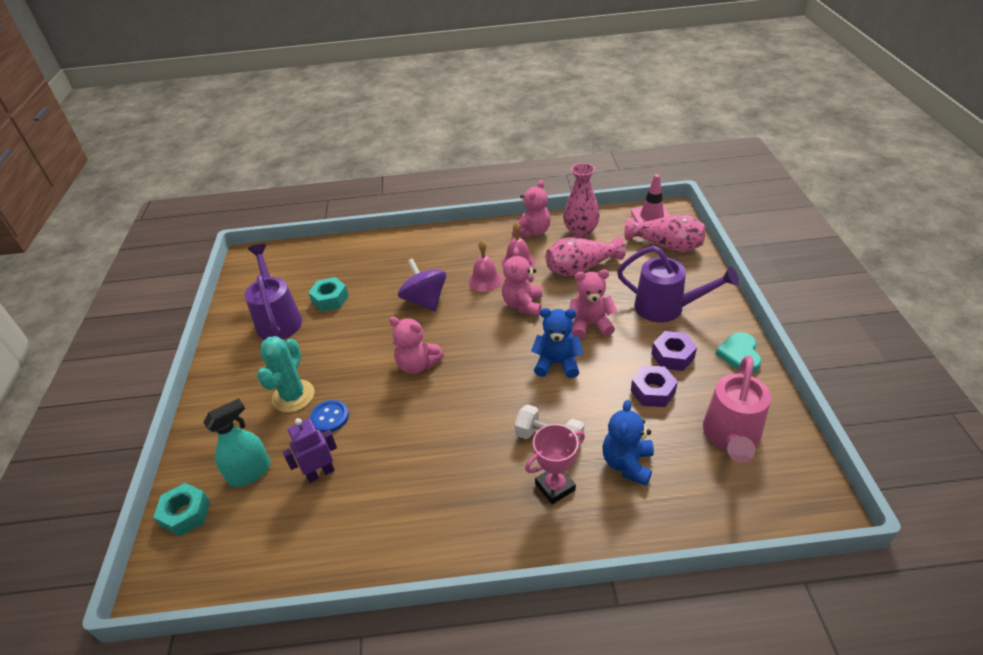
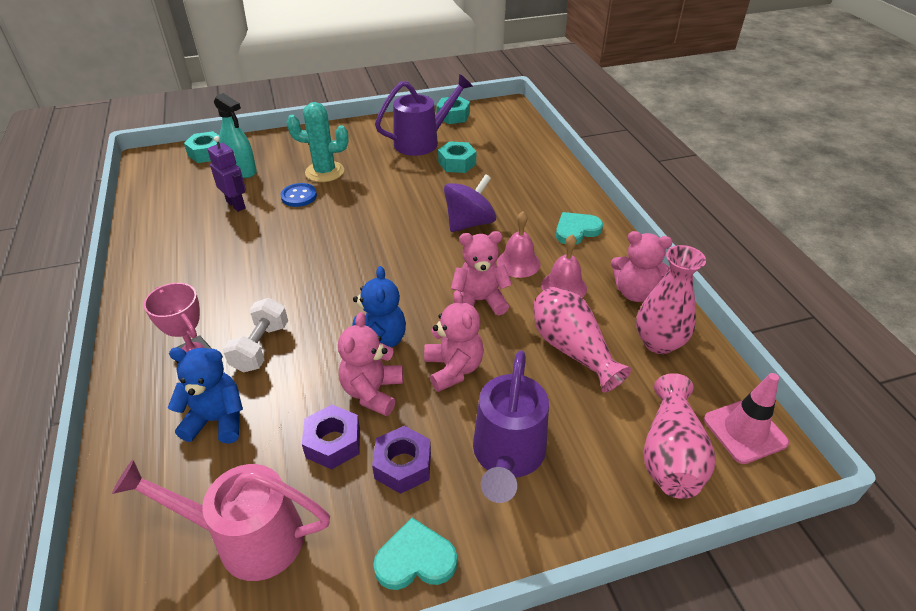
camera: 75 degrees right, 0 degrees up
pink teddy bear [389,317,444,374] -> pink teddy bear moved to [338,312,403,416]
none -> turquoise nut [436,97,470,124]
none -> turquoise heart [556,212,603,244]

